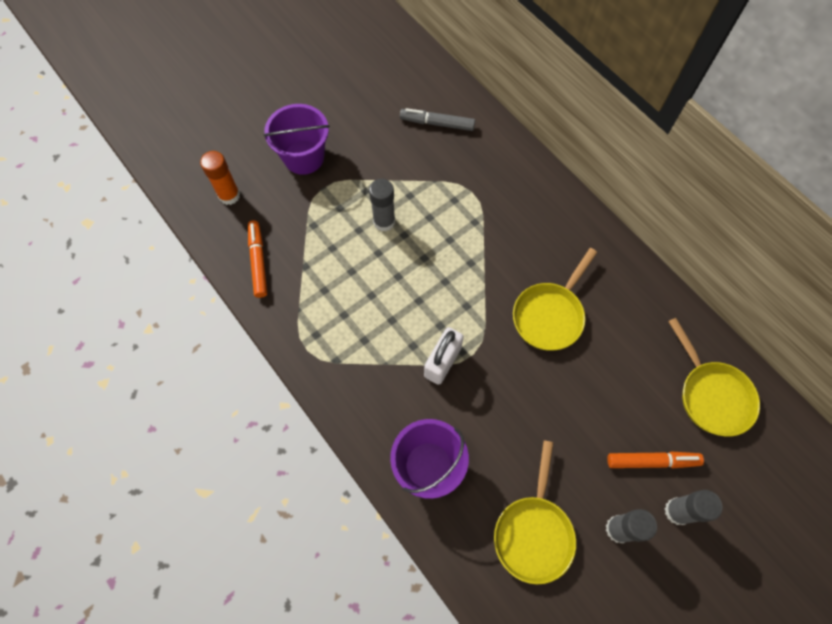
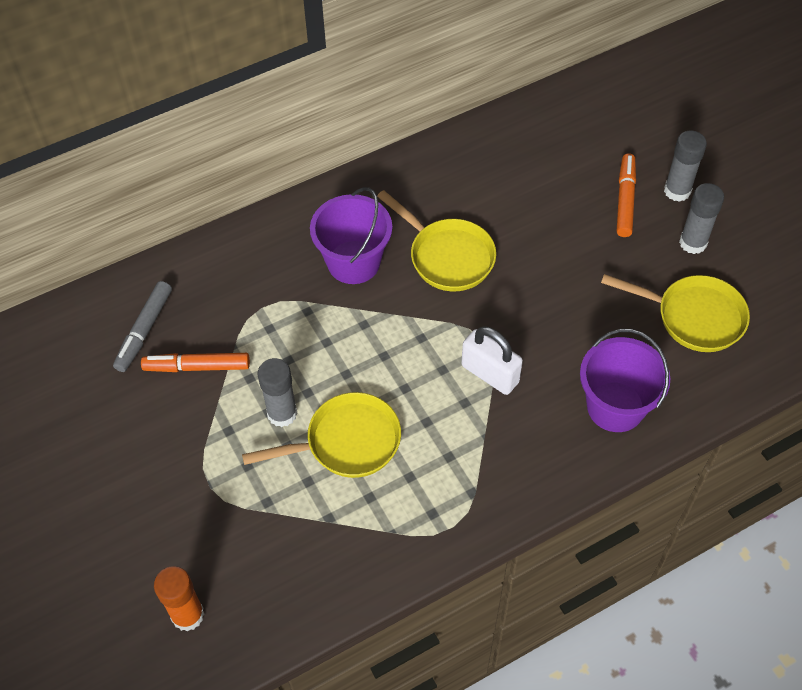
camera: 80 degrees left, 10 degrees down
orange marker [248,220,267,298] -> orange marker moved to [141,353,250,372]
purple bucket [264,104,330,175] -> purple bucket moved to [310,187,392,284]
yellow pan [668,318,760,437] -> yellow pan moved to [242,392,401,478]

